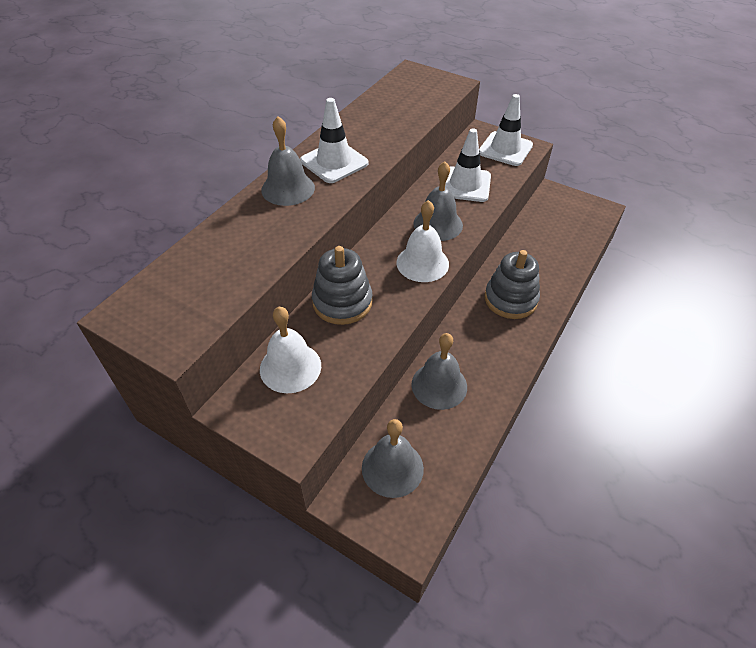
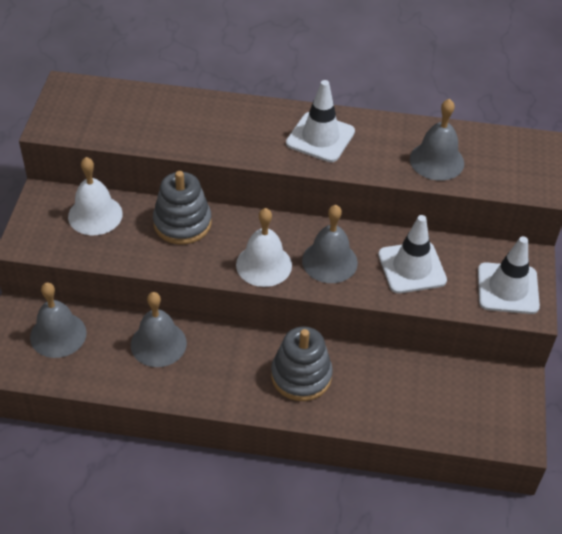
camera: 65 degrees right, 0 degrees up
grey bell [261,116,315,206] -> grey bell moved to [410,99,464,181]

